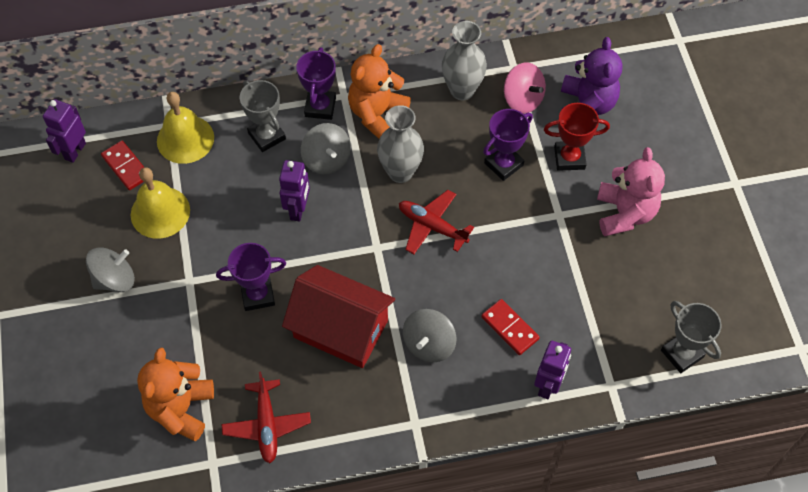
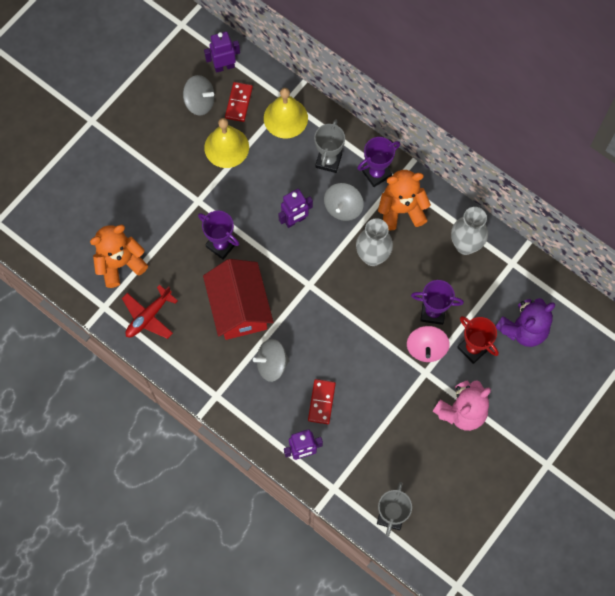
camera: 50 degrees right, 10 degrees up
grey spinning top [86,247,135,292] -> grey spinning top moved to [183,75,215,115]
red plane [399,190,474,254] -> none
pink spinning top [504,63,546,114] -> pink spinning top moved to [407,326,450,362]

